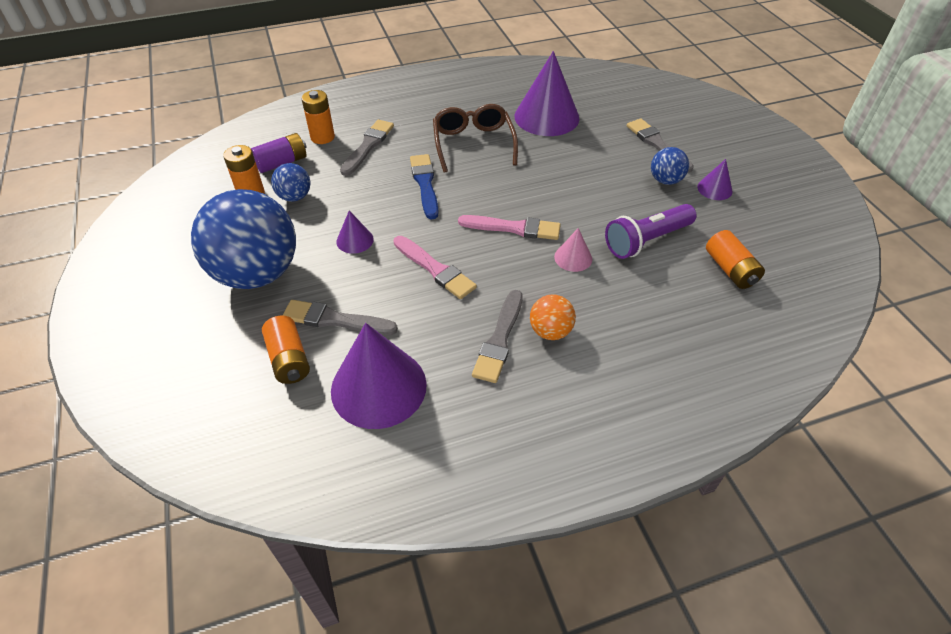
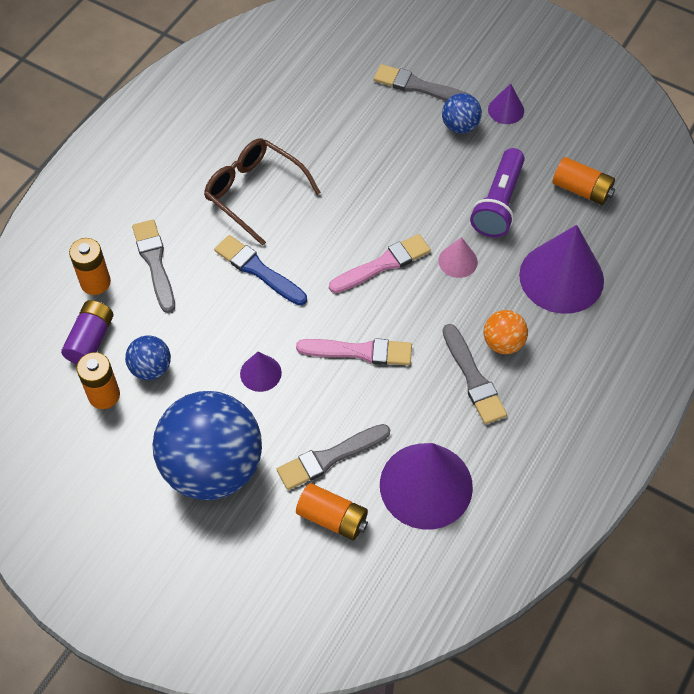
camera: 40 degrees left, 10 degrees up
purple cone [515,51,580,136] -> purple cone moved to [519,225,604,314]

